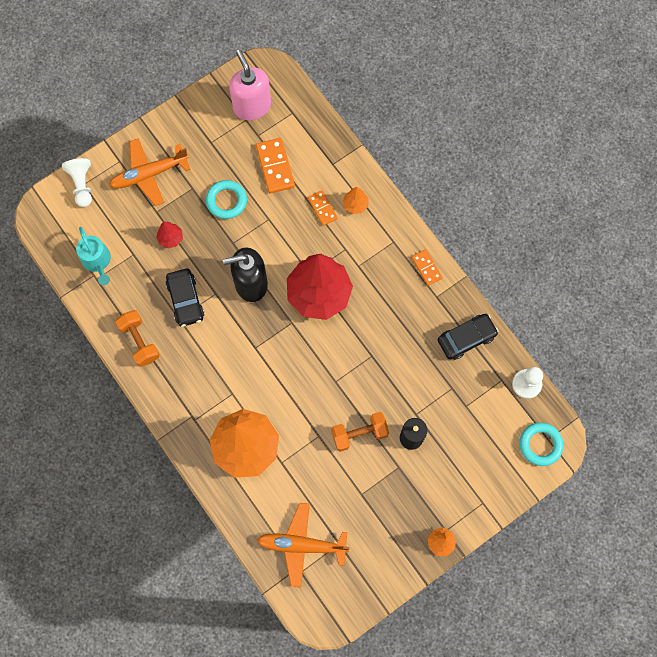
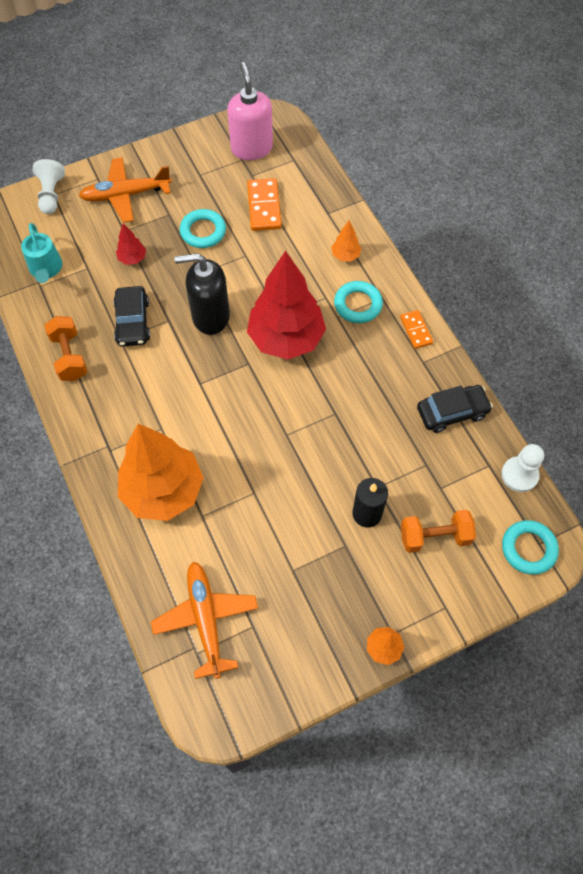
camera: 10 degrees right, 10 degrees down
orange plane [257,503,350,587] -> orange plane turned 60 degrees clockwise [151,561,258,679]
orange domino [308,190,337,226] -> none
orange dumbbell [331,412,389,452] -> orange dumbbell moved to [401,510,476,553]
none -> turquoise ring [334,281,383,323]

